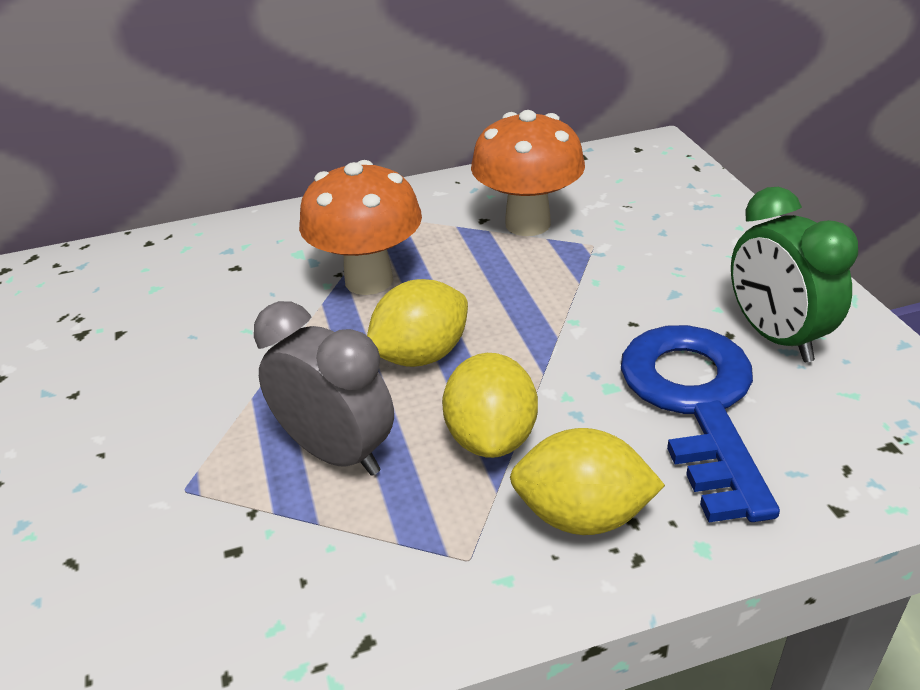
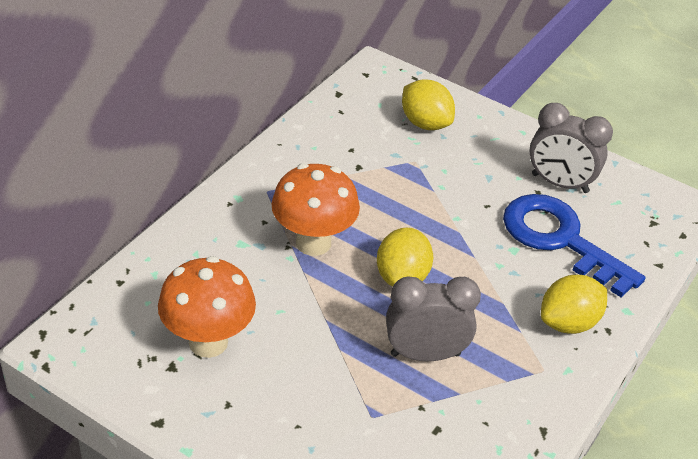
camera: 45 degrees left, 5 degrees up
yellow lemon [442,353,538,458] -> yellow lemon moved to [402,79,455,130]
orange mushroom [471,110,585,236] -> orange mushroom moved to [158,256,256,358]
green clock [731,187,858,362] -> grey clock [529,103,613,193]

